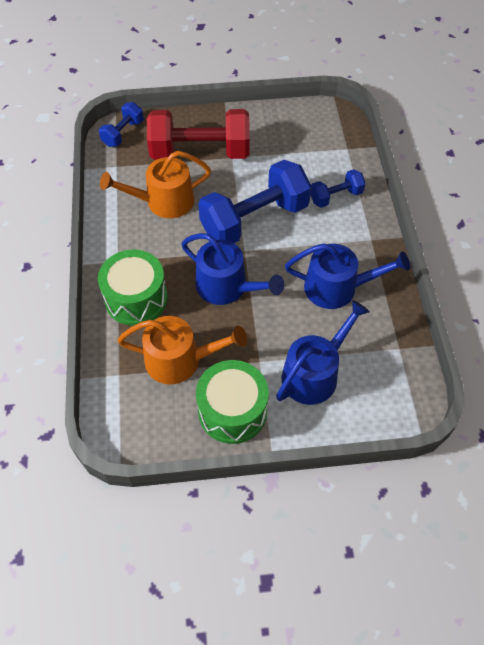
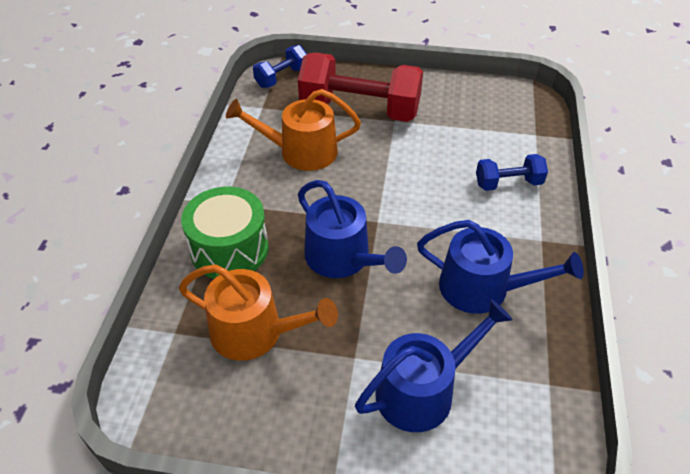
camera: 15 degrees right, 10 degrees down
green drum [196,360,269,444] -> none
blue dumbbell [198,160,312,243] -> none

